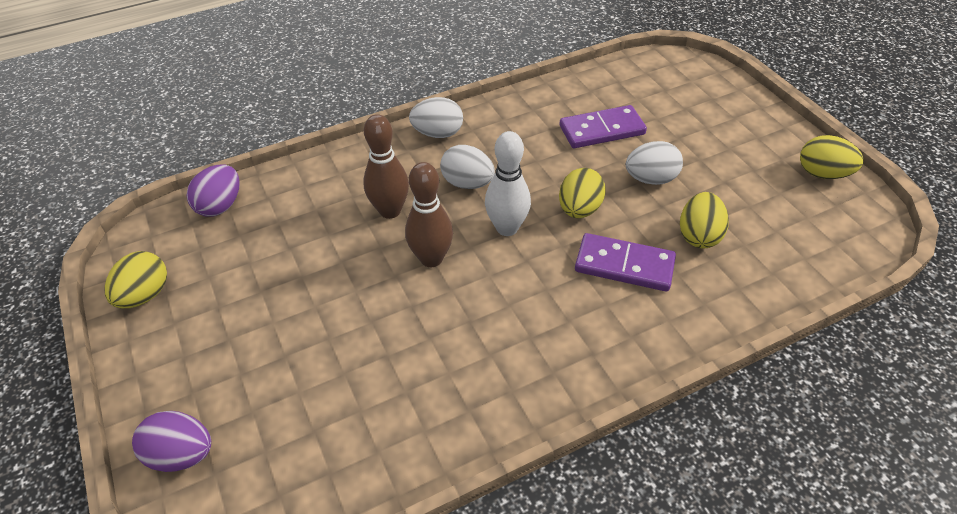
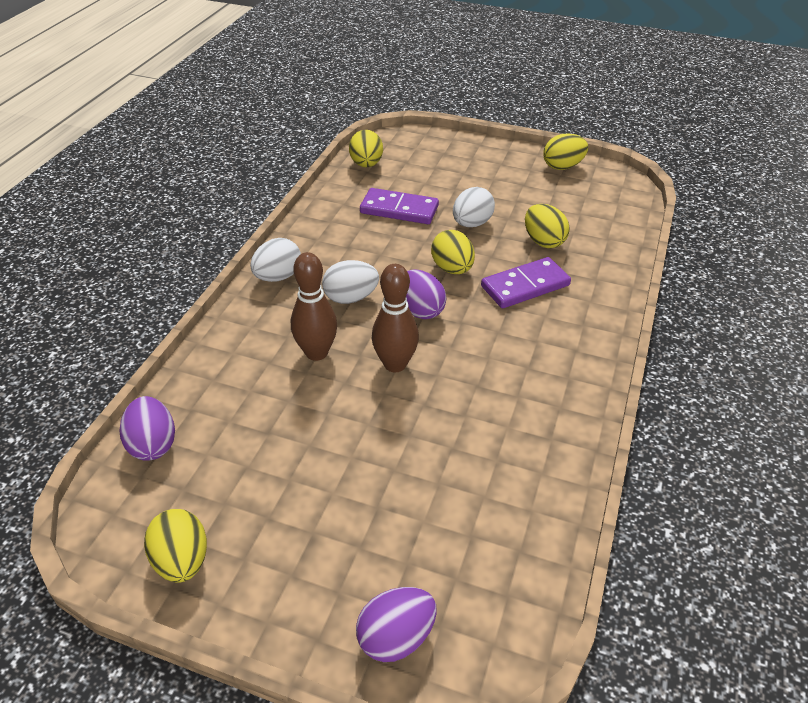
camera: 45 degrees left, 5 degrees down
white bowling pin [485,131,531,236] -> purple egg [406,270,447,319]
purple domino [560,105,647,148] -> purple domino turned 75 degrees clockwise [360,188,439,224]
none -> yellow egg [349,130,383,167]

